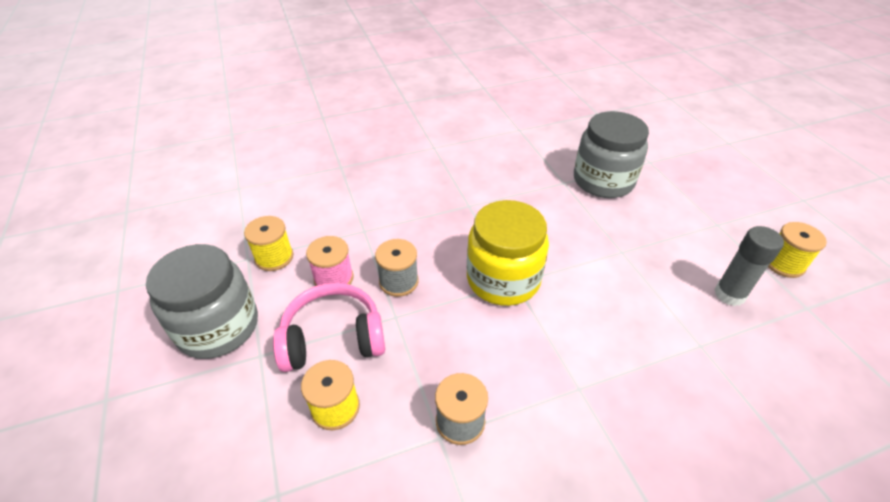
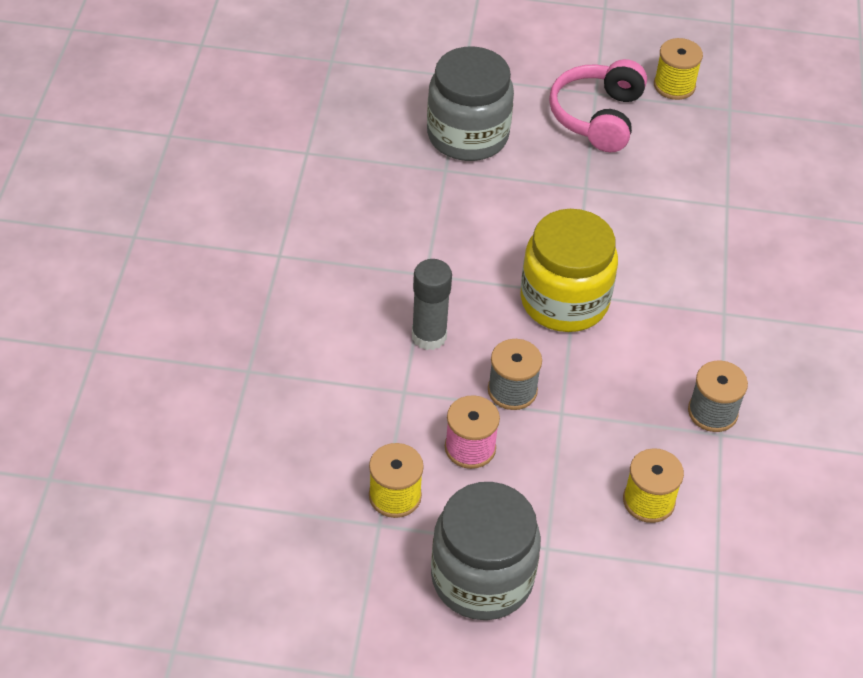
camera: 65 degrees left, 5 degrees up
pink headphones [273,283,385,372] -> pink headphones moved to [549,59,647,152]
grey glue stick [714,226,784,306] -> grey glue stick moved to [412,259,452,350]

